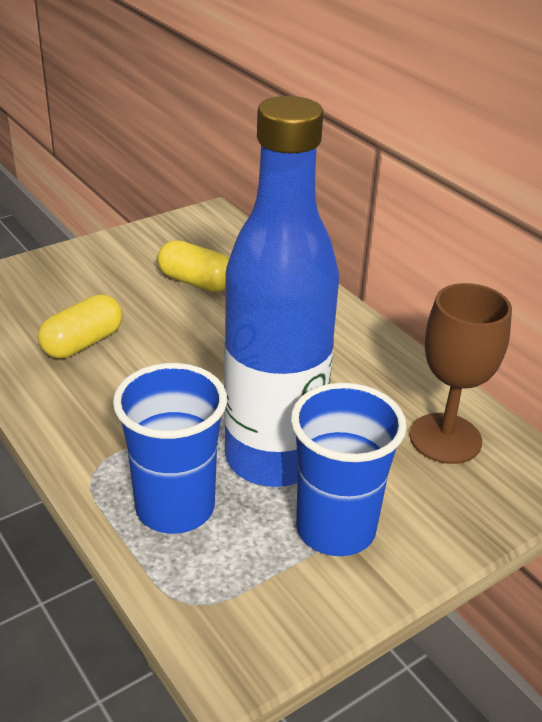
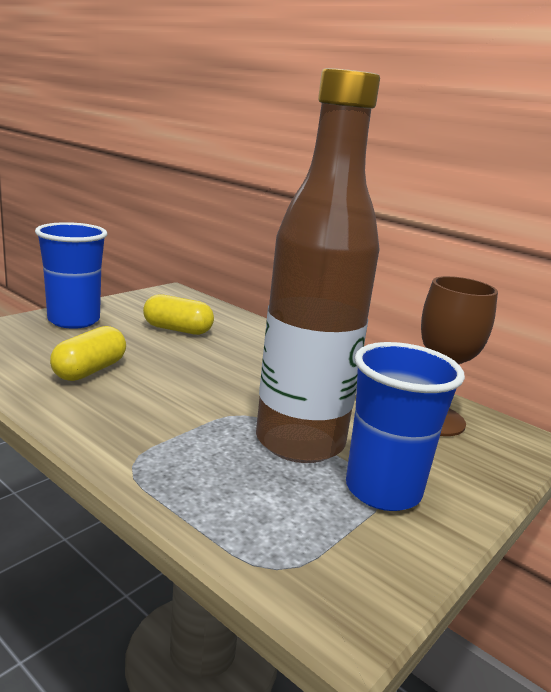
camera: 15 degrees left, 15 degrees down
blue cup [113,363,227,534] -> blue cup moved to [35,222,107,329]
blue bottle [224,96,339,487] -> brown bottle [256,68,380,463]

